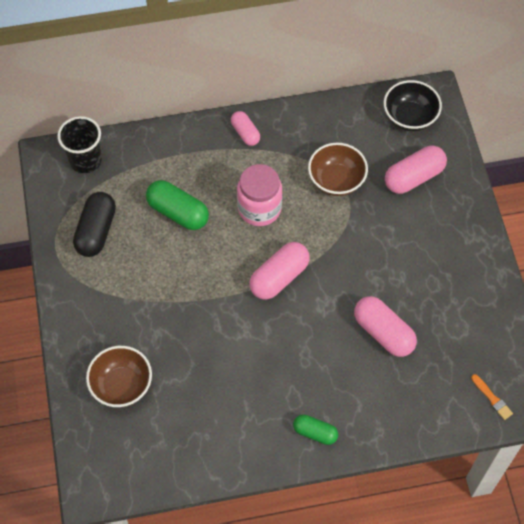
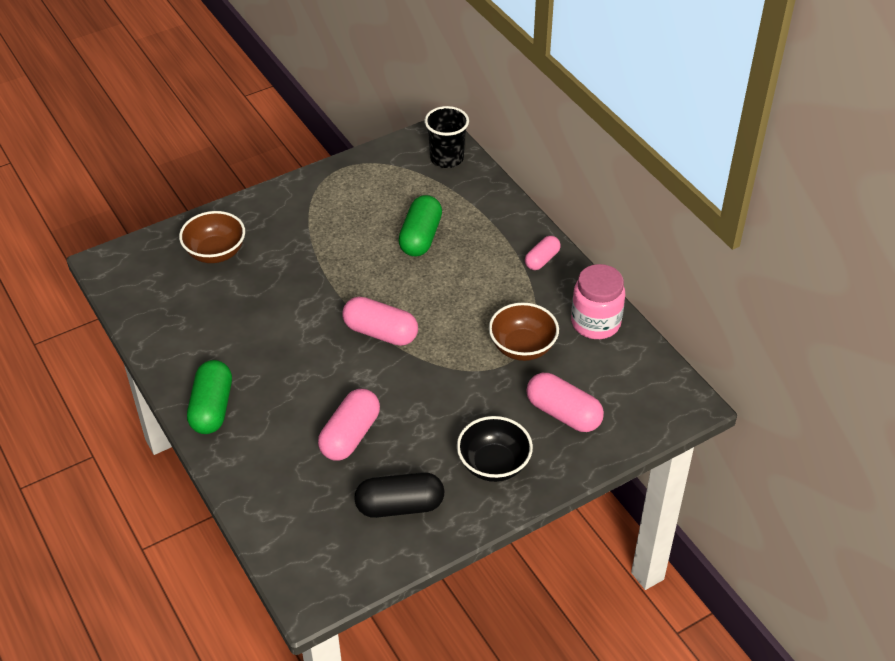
camera: 70 degrees right, 15 degrees down
black capsule [73,192,116,257] -> black capsule moved to [354,472,444,518]
pink jar [237,164,282,226] -> pink jar moved to [571,264,625,339]
green capsule [293,414,338,445] -> green capsule [187,360,232,434], size x1.64
black bowl [384,80,442,131] -> black bowl moved to [457,416,533,482]
orange brush [471,374,513,420] -> none

